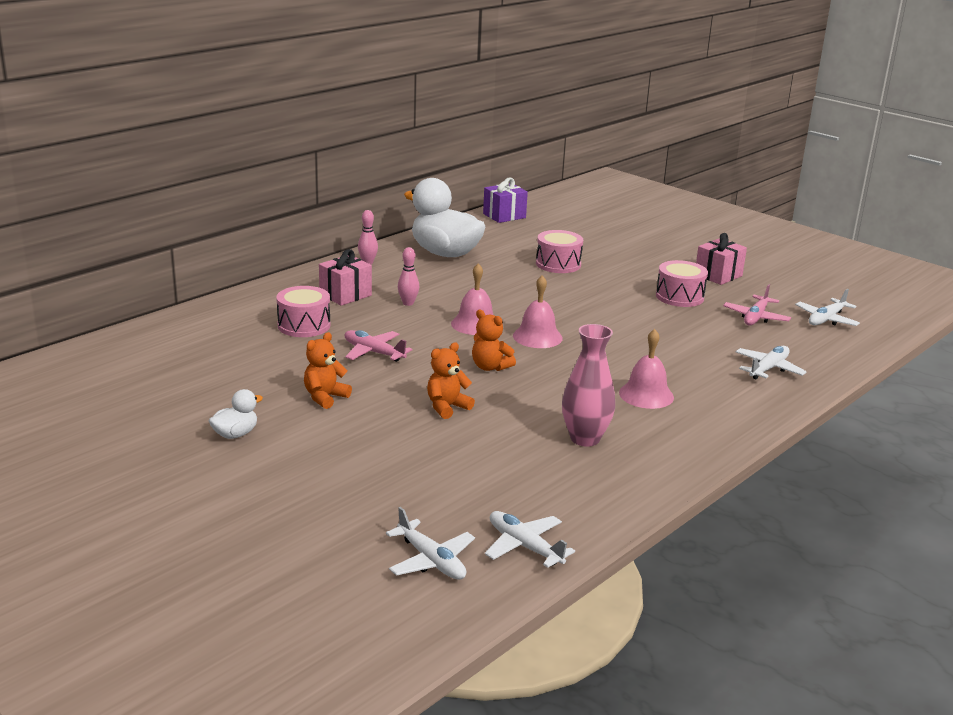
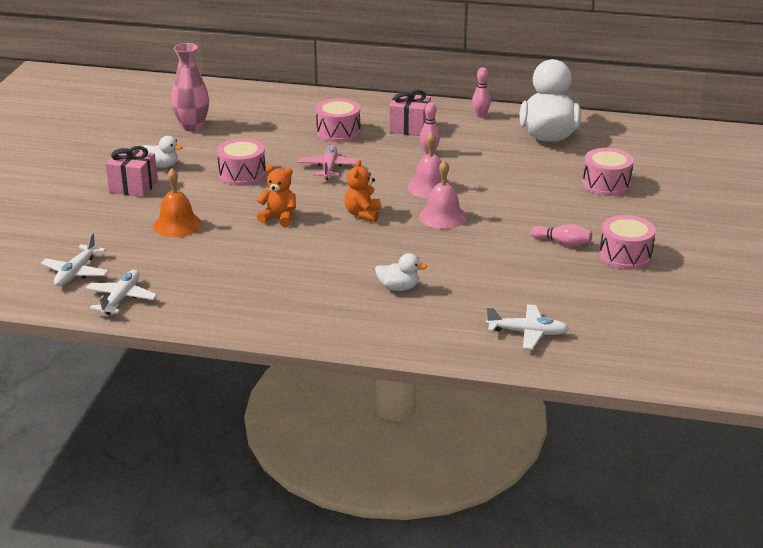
camera: 60 degrees right, 5 degrees up
orange teddy bear [304,332,352,409] -> pink drum [217,138,266,186]
purple gift [483,178,528,223] -> none
pink vase [562,324,615,447] -> pink vase moved to [171,43,209,132]
pink bell [619,329,674,409] -> white duck [375,253,427,291]
pink gift [696,233,747,285] -> pink gift moved to [105,146,158,197]
pink plane [723,284,791,326] -> none
white plane [795,289,860,326] -> none
none -> orange bell [153,168,202,237]
none -> pink bowling pin [531,224,592,247]

